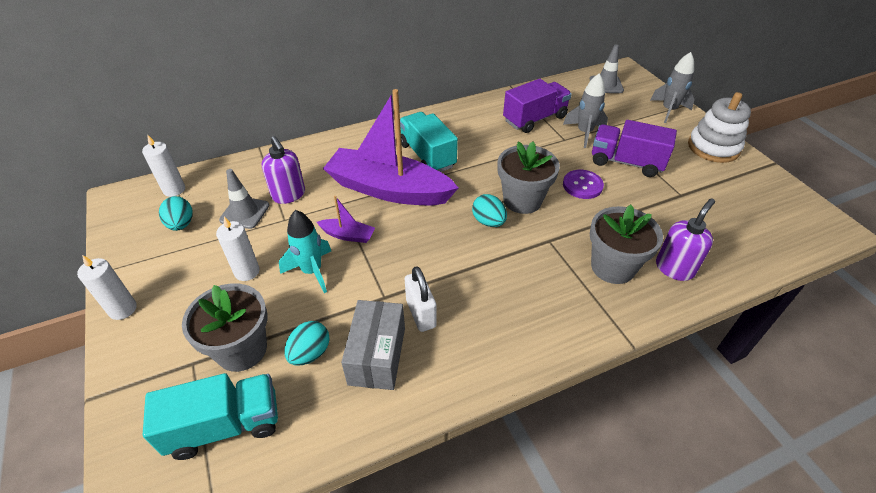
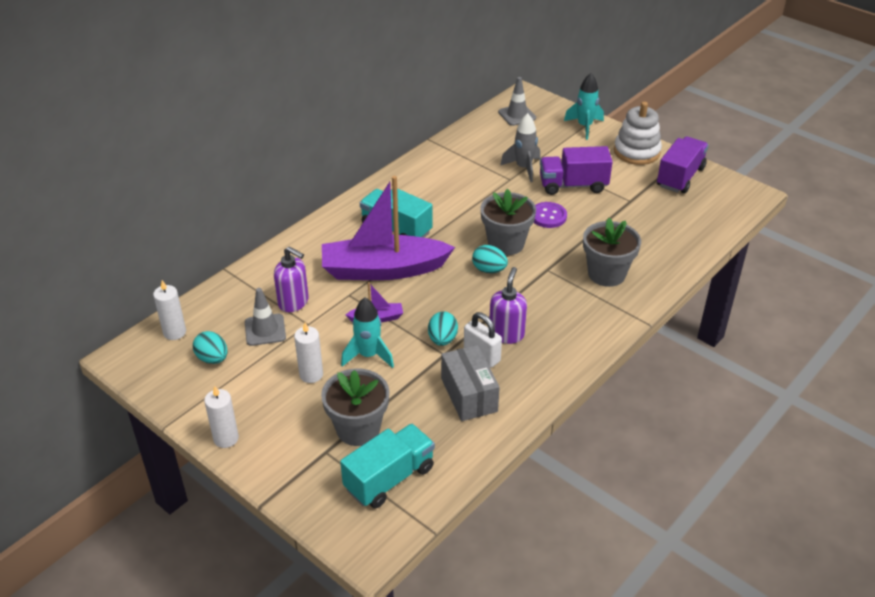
camera: 25 degrees left, 5 degrees down
turquoise egg [284,321,330,365] -> turquoise egg moved to [428,311,458,346]
purple truck [503,79,572,133] -> purple truck moved to [657,136,709,193]
grey rocket [650,52,695,123] -> turquoise rocket [564,73,604,140]
purple soap dispenser [656,198,715,281] -> purple soap dispenser moved to [489,267,527,344]

